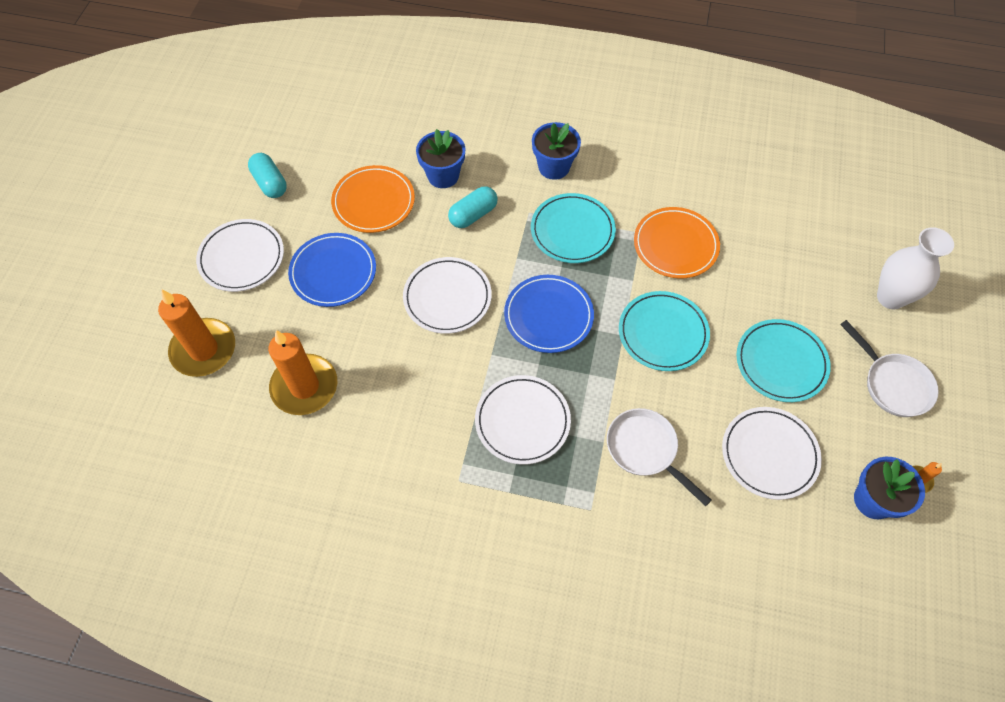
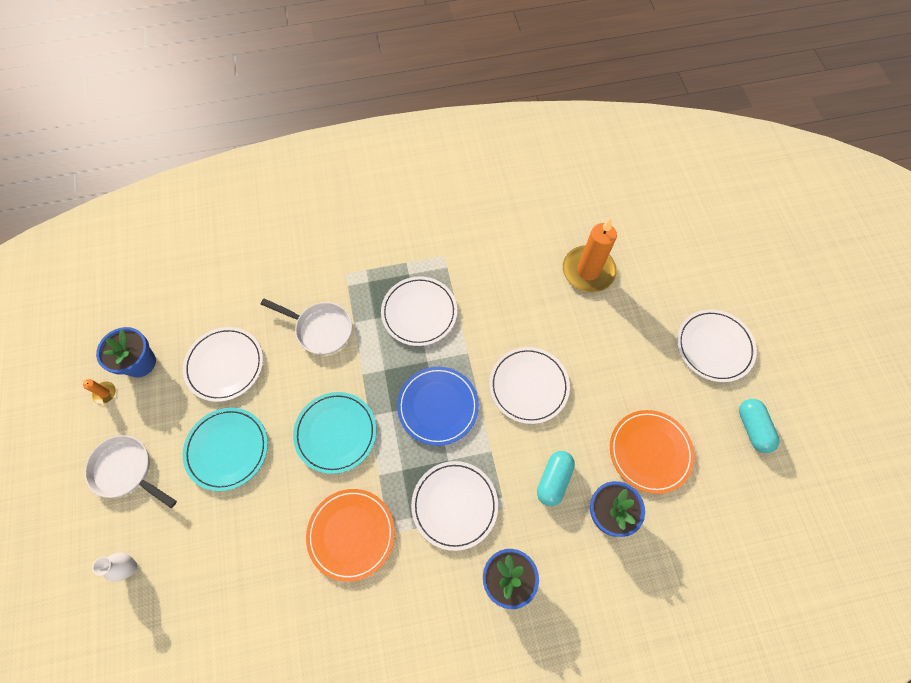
camera: 155 degrees right, 5 degrees up
orange candle [158,289,235,377] -> none
turquoise capsule [248,153,287,198] -> turquoise capsule turned 45 degrees clockwise [739,399,780,453]
blue plate [288,233,376,307] -> none
turquoise plate [531,193,616,263] -> white plate [411,461,498,551]
white vase [877,227,954,309] -> white vase [93,552,138,582], size x0.53

